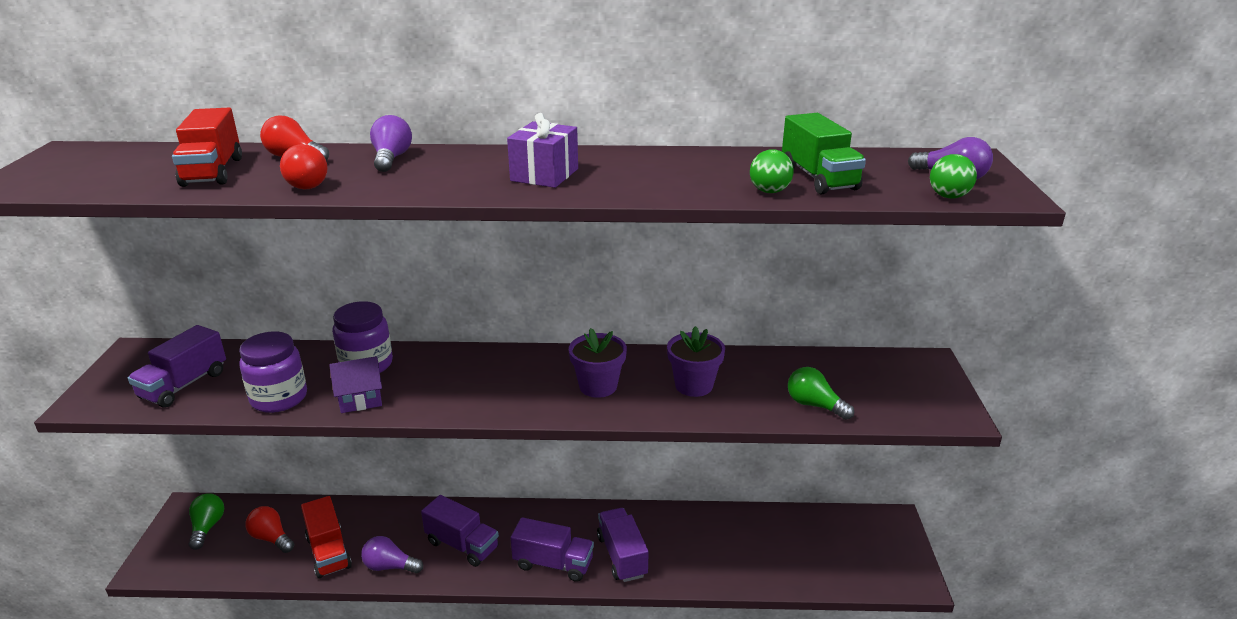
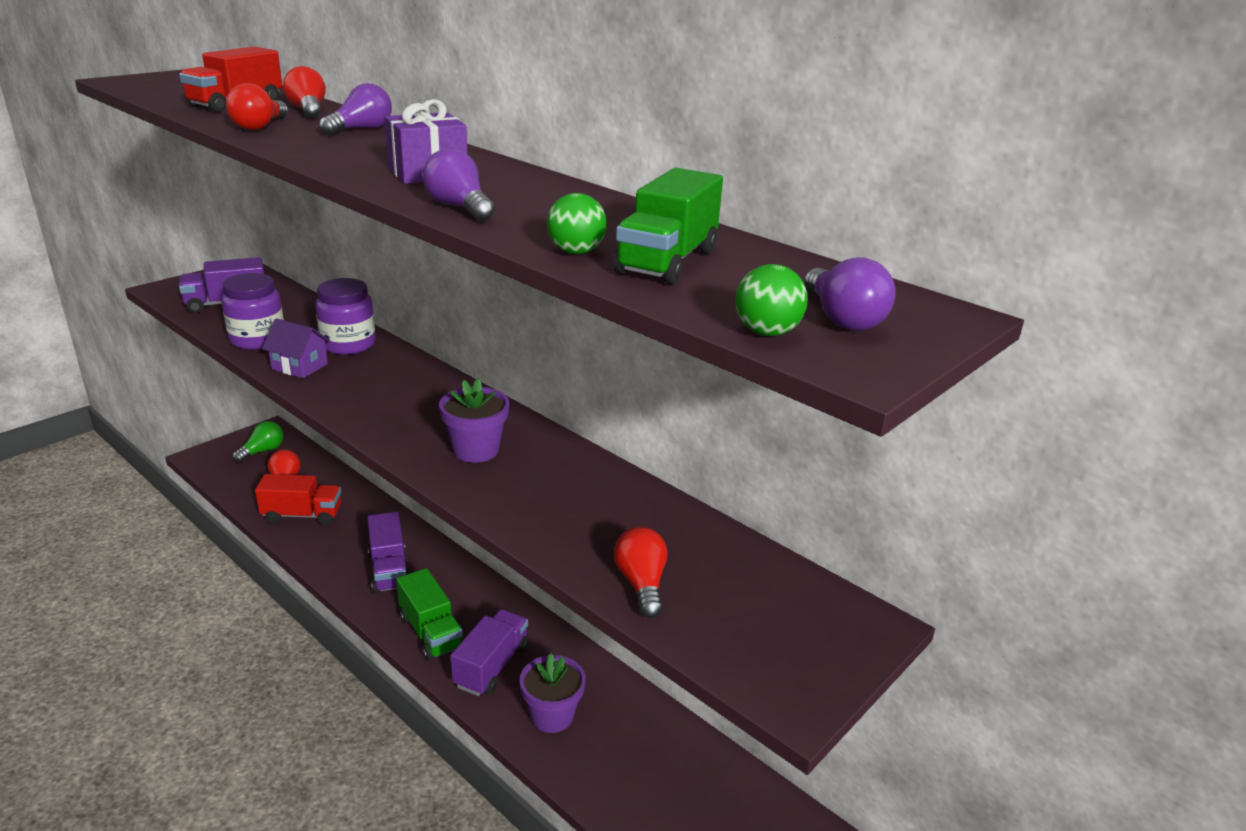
camera: 40 degrees right, 0 degrees up
red truck [301,496,352,579] -> red truck turned 105 degrees counterclockwise [255,474,341,525]
purple light bulb [361,536,423,574] -> purple light bulb moved to [423,148,495,222]
purple truck [511,517,594,582] -> green truck [396,568,464,661]
purple flower pot [667,326,725,397] -> purple flower pot moved to [520,653,586,733]
green light bulb [788,367,854,420] -> red light bulb [614,527,667,618]

